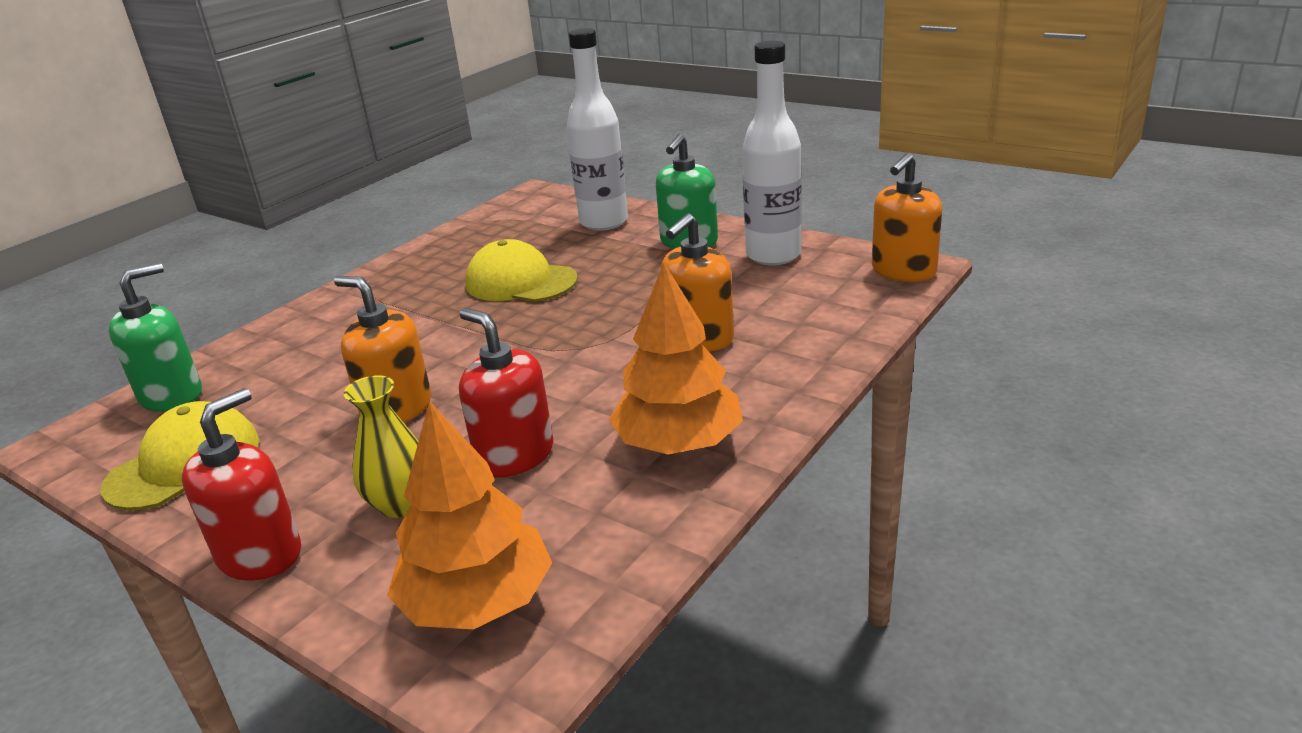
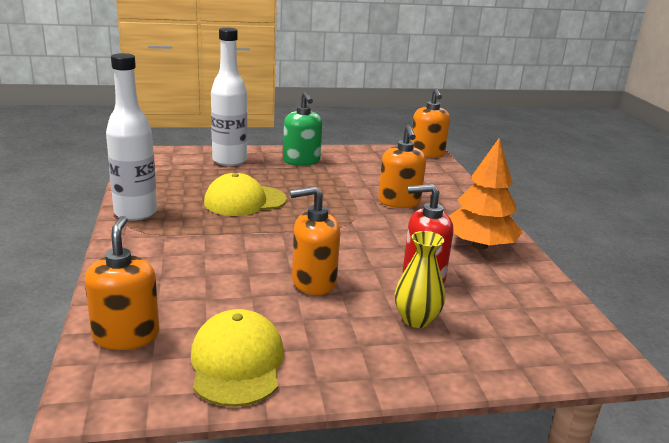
camera: 50 degrees left, 5 degrees down
green soap dispenser [109,263,202,412] -> orange soap dispenser [85,216,159,350]
red soap dispenser [182,388,301,581] -> none
orange tree [387,401,552,629] -> none
white bottle [742,41,802,266] -> white bottle moved to [106,53,157,221]

